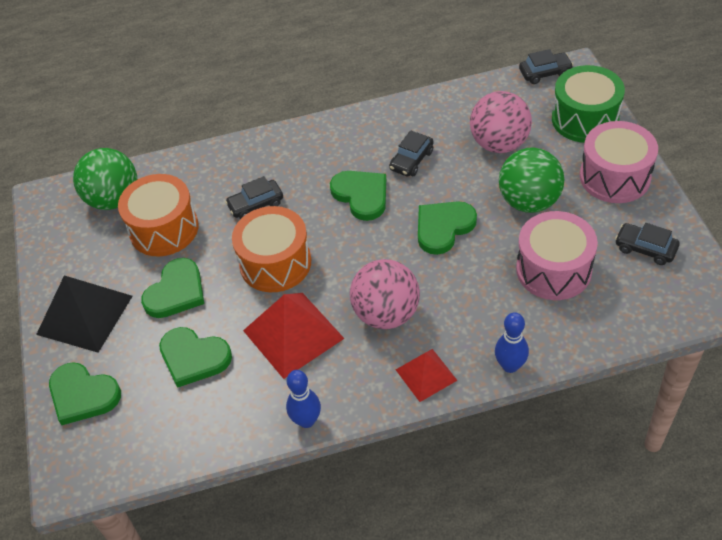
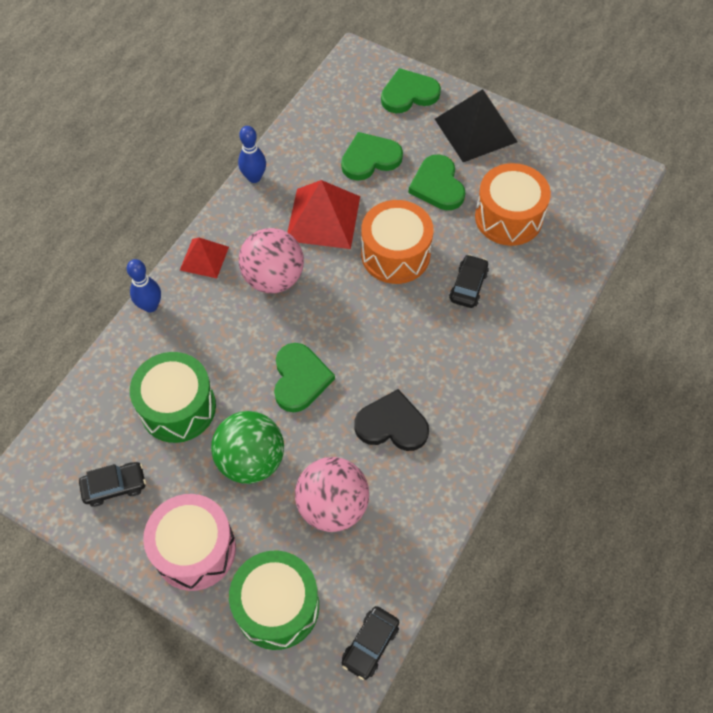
camera: 130 degrees right, 10 degrees up
green ball [73,148,137,210] -> none
green heart [330,171,386,221] -> none
black car [389,131,433,177] -> black heart [355,389,429,451]
pink drum [516,211,598,300] -> green drum [130,352,216,443]

